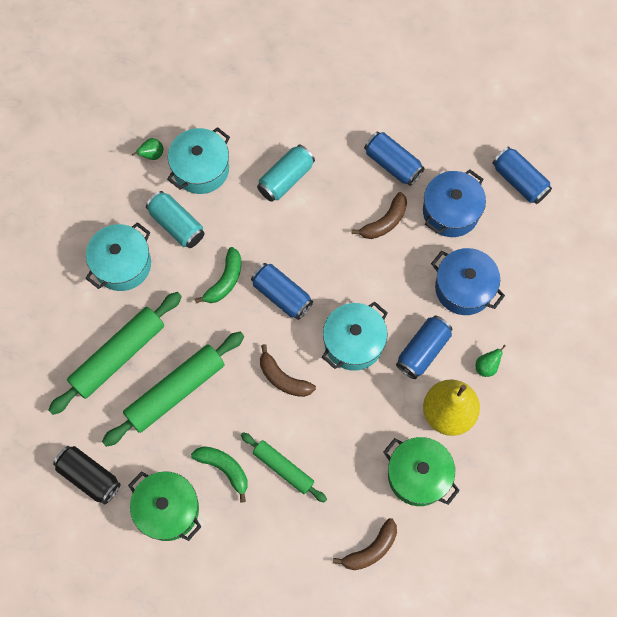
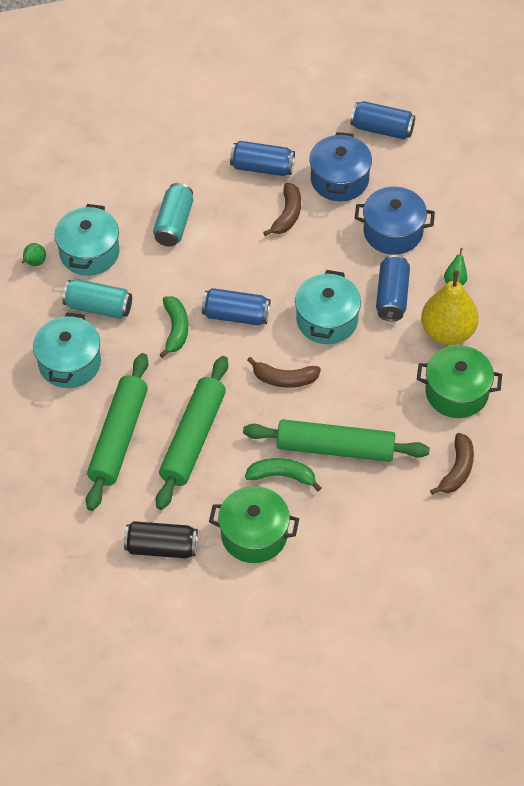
camera: 30 degrees left, 15 degrees down
green rolling pin [241,432,327,503] -> green rolling pin [243,419,430,462], size x1.65

